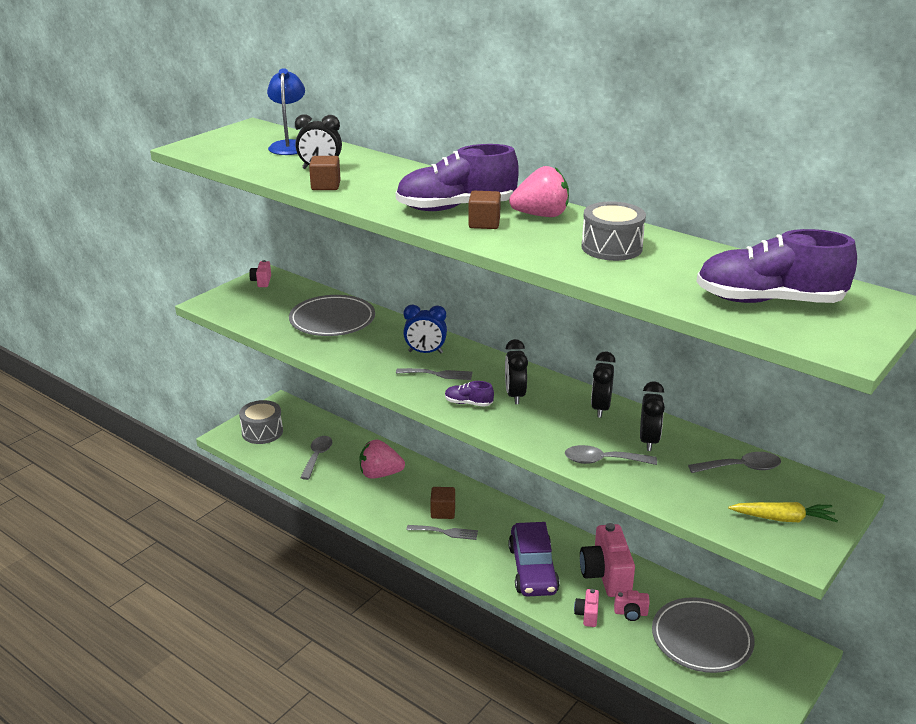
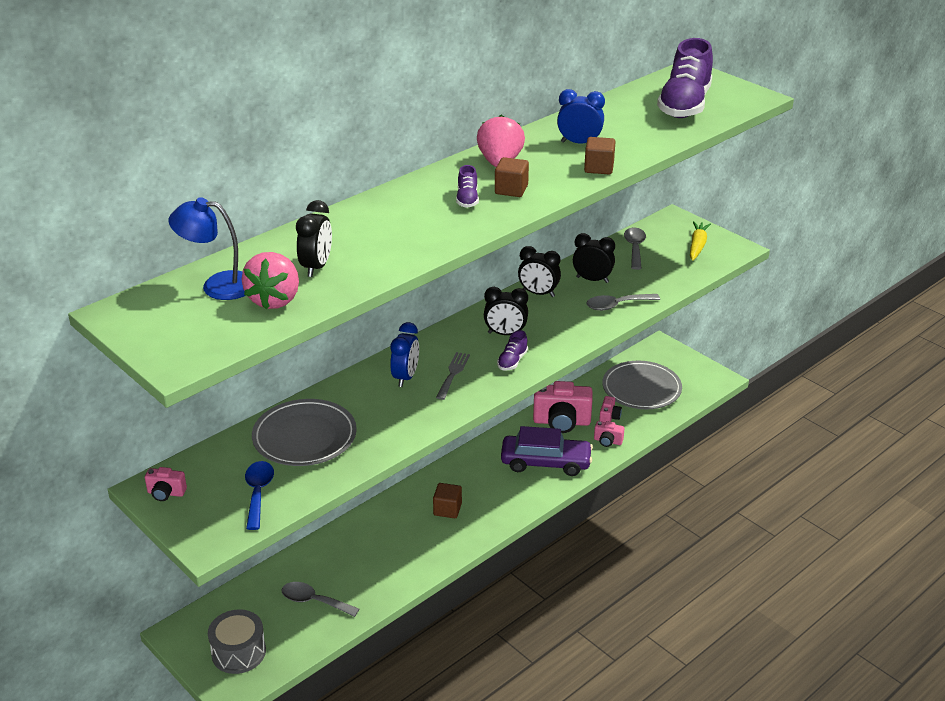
camera: 80 degrees left, 5 degrees up
brown cube [309,156,341,190] -> brown cube moved to [584,137,615,174]
pink strawberry [359,440,405,479] -> pink strawberry moved to [242,252,299,310]
purple shoe [396,144,519,211] -> purple shoe [456,165,479,208], size x0.44
grey fork [406,525,478,540] -> none
grey spoon [565,445,657,465] -> grey spoon turned 60 degrees clockwise [587,294,660,311]
grey drum [581,202,646,261] -> blue clock [557,89,605,143]
none -> blue spoon [245,461,274,530]

